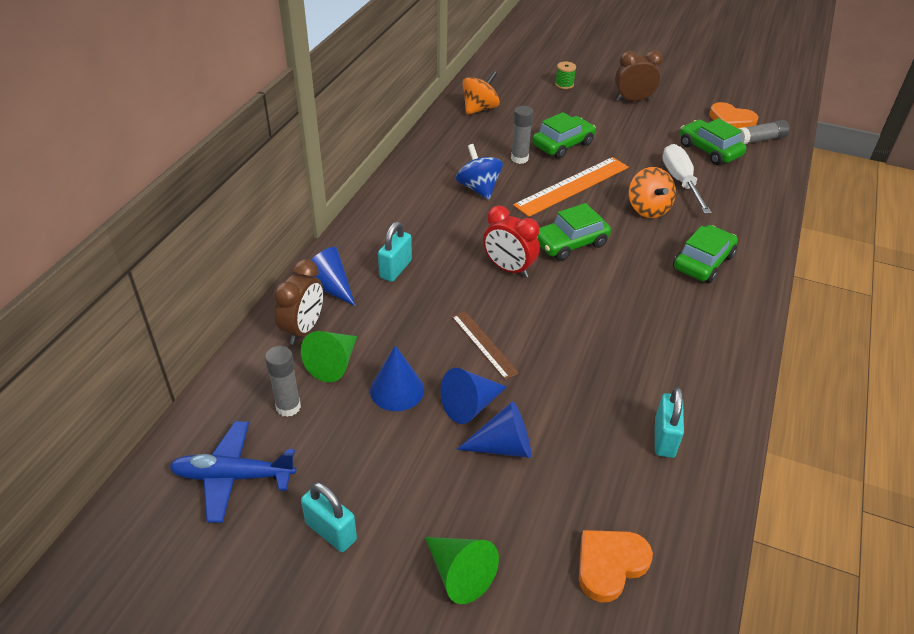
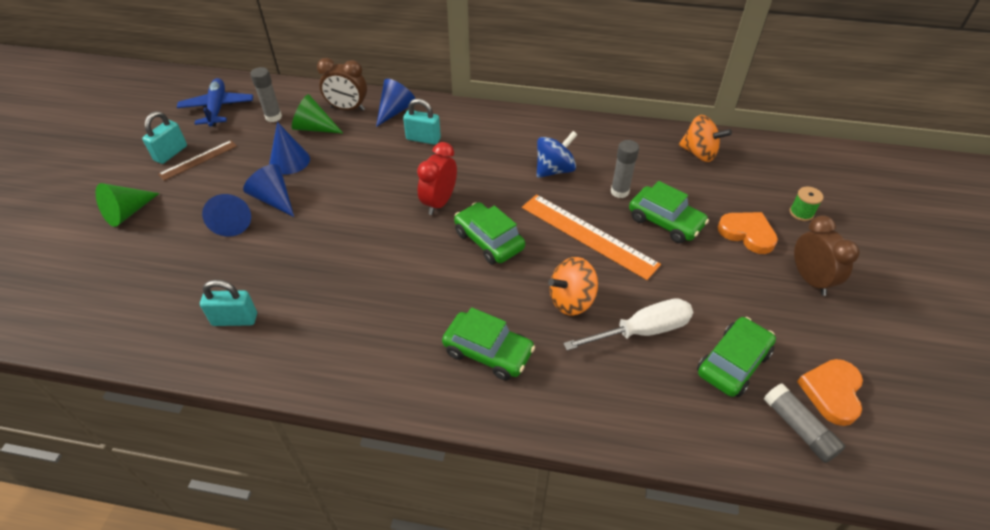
camera: 80 degrees right, 5 degrees up
brown ruler [452,311,519,380] -> brown ruler moved to [158,140,237,181]
orange heart [579,530,653,603] -> orange heart moved to [718,212,778,254]

